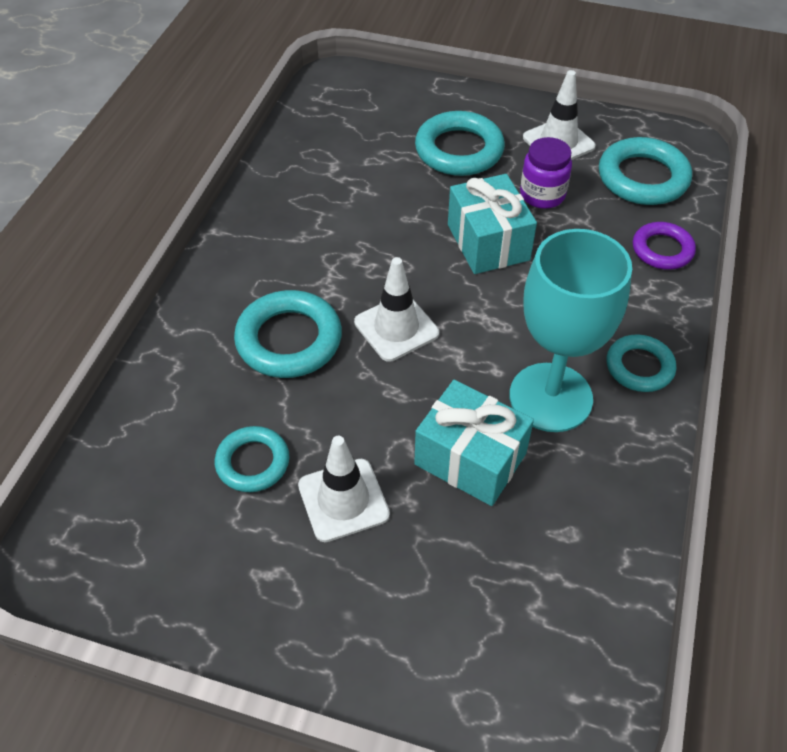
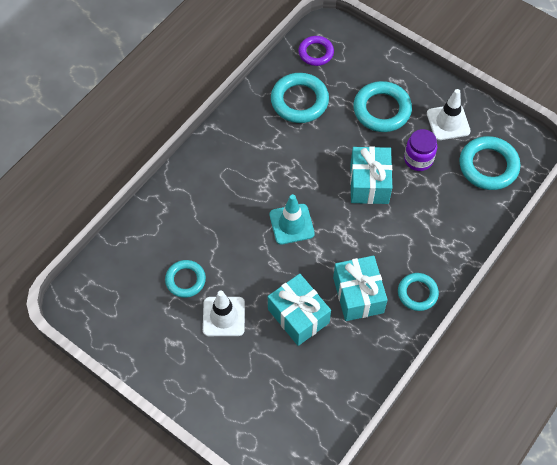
camera: 20 degrees right, 10 degrees up
turquoise ring [234,290,342,378] -> turquoise ring moved to [271,73,329,123]
white traffic cone [354,257,439,362] -> turquoise traffic cone [270,194,315,245]
turquoise goblet [510,229,632,432] -> turquoise gift [333,255,388,321]
purple ring [633,222,696,270] -> purple ring moved to [298,36,334,66]

